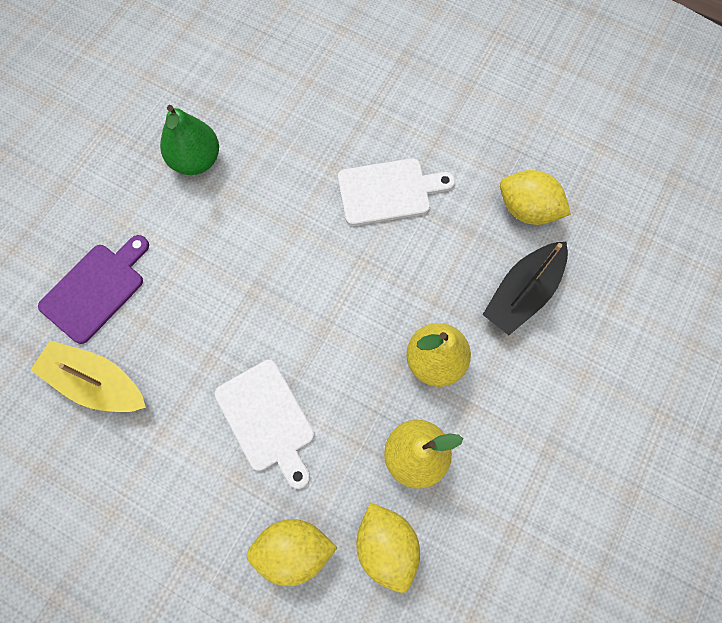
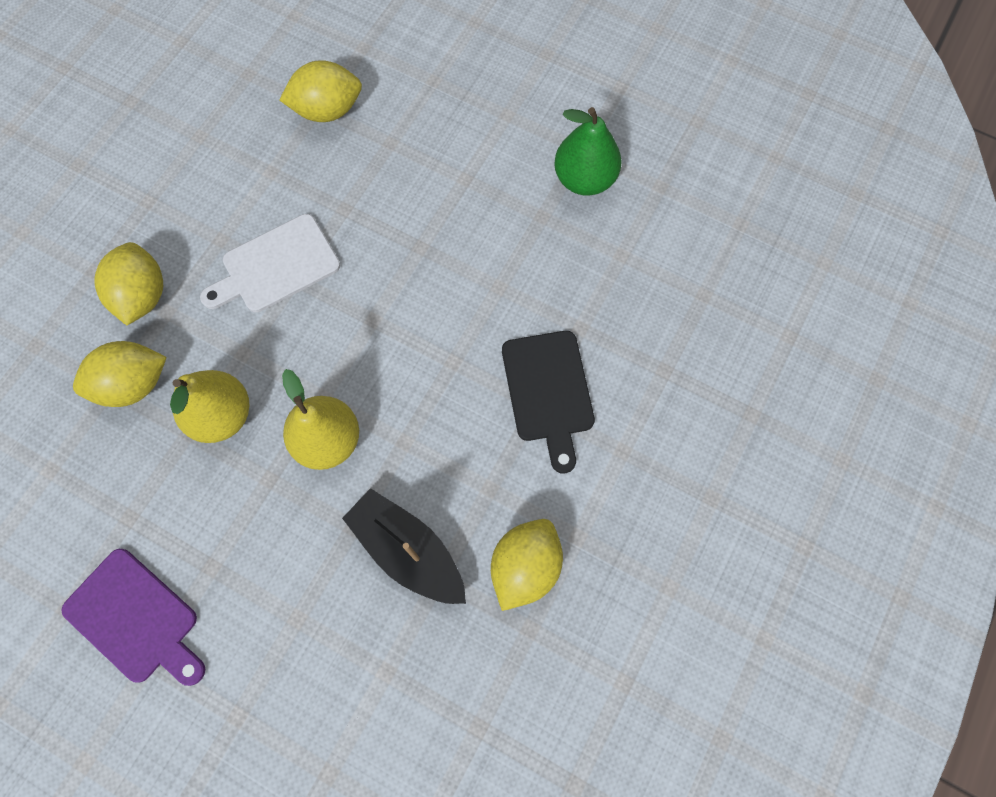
camera: 90 degrees right, 0 degrees up
yellow boat [31,340,146,412] -> yellow lemon [279,60,362,122]
purple cutting board [38,235,149,344] -> purple cutting board moved to [62,549,205,686]
white cutting board [338,158,455,226] -> black cutting board [502,331,595,473]

